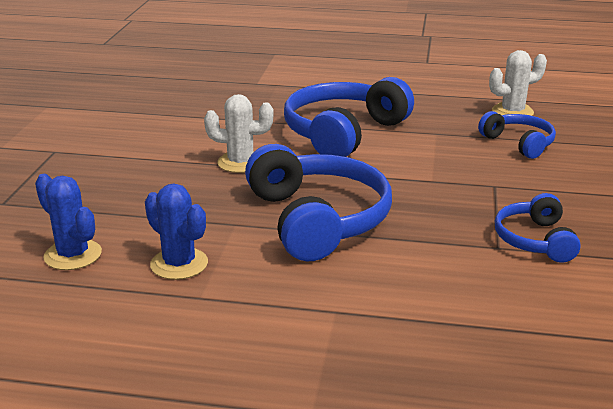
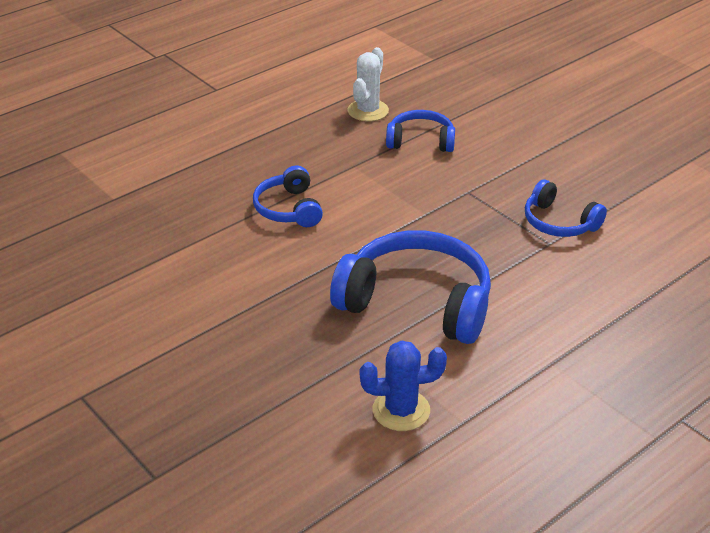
camera: 50 degrees left, 10 degrees up
blue cactus [35,174,102,270] -> none
white cactus [204,94,273,173] -> none
blue headphones [284,77,414,157] -> blue headphones [253,166,323,227], size x0.55

